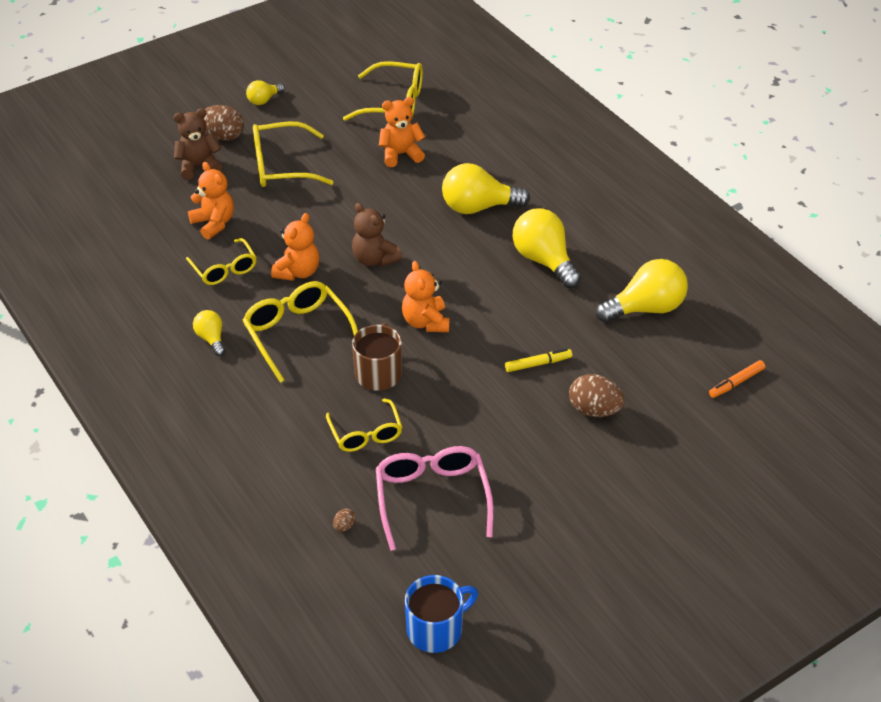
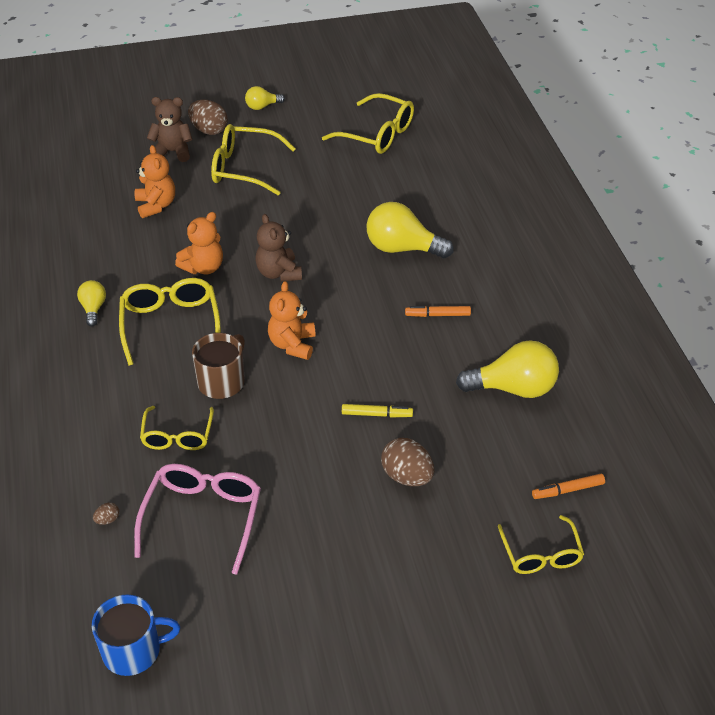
camera: 20 degrees right, 0 degrees up
yellow glasses [186,238,257,285] -> yellow glasses moved to [498,515,584,574]
orange teddy bear [379,97,425,167] -> none
yellow light bulb [513,208,581,288] -> orange marker [405,306,471,317]

